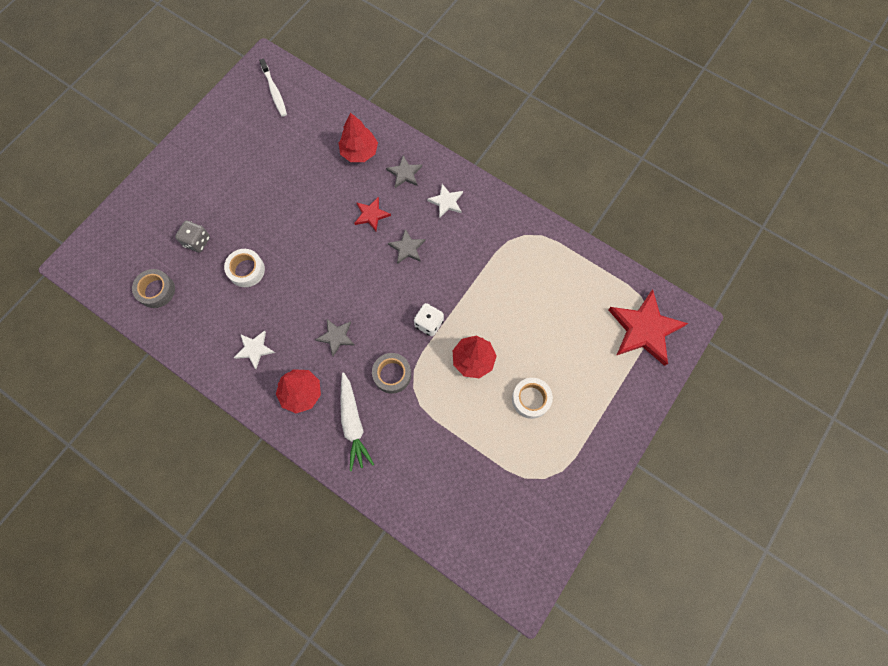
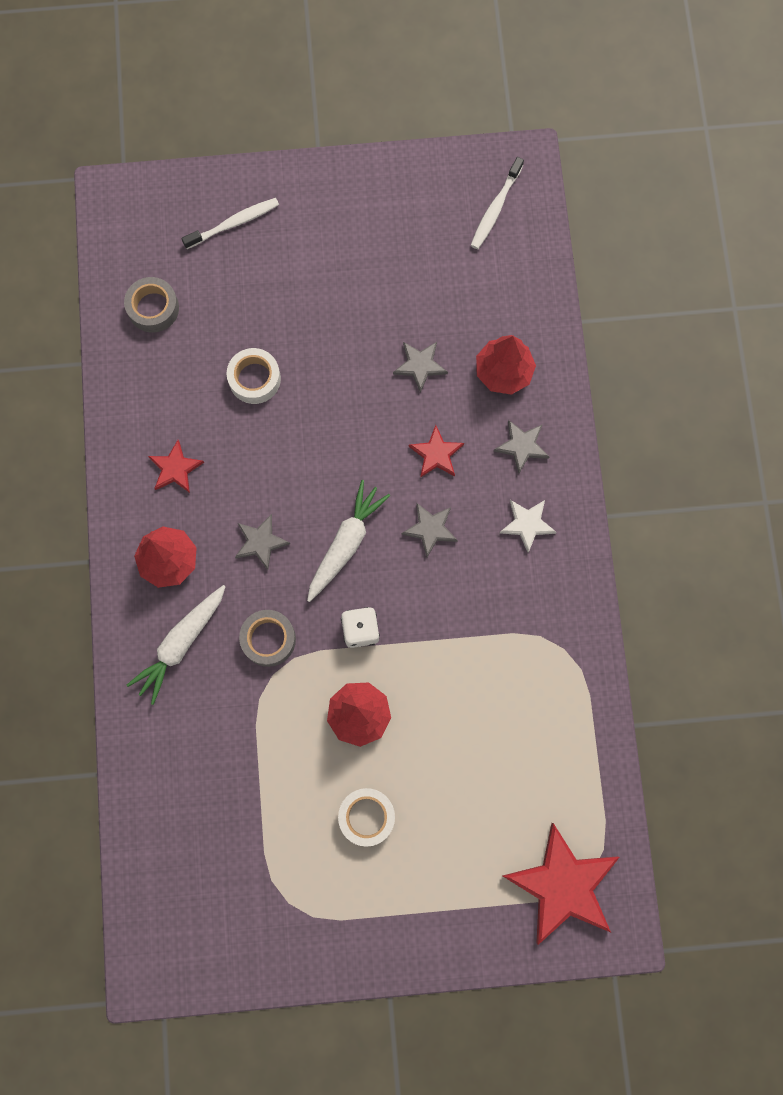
camera: 50 degrees right, 5 degrees up
grey dice [175,220,210,253] -> none
white star [234,330,275,369] -> red star [148,440,204,493]
none -> white toothbrush [181,198,279,249]
none -> white carrot [307,480,390,602]
none -> grey star [393,342,448,393]

